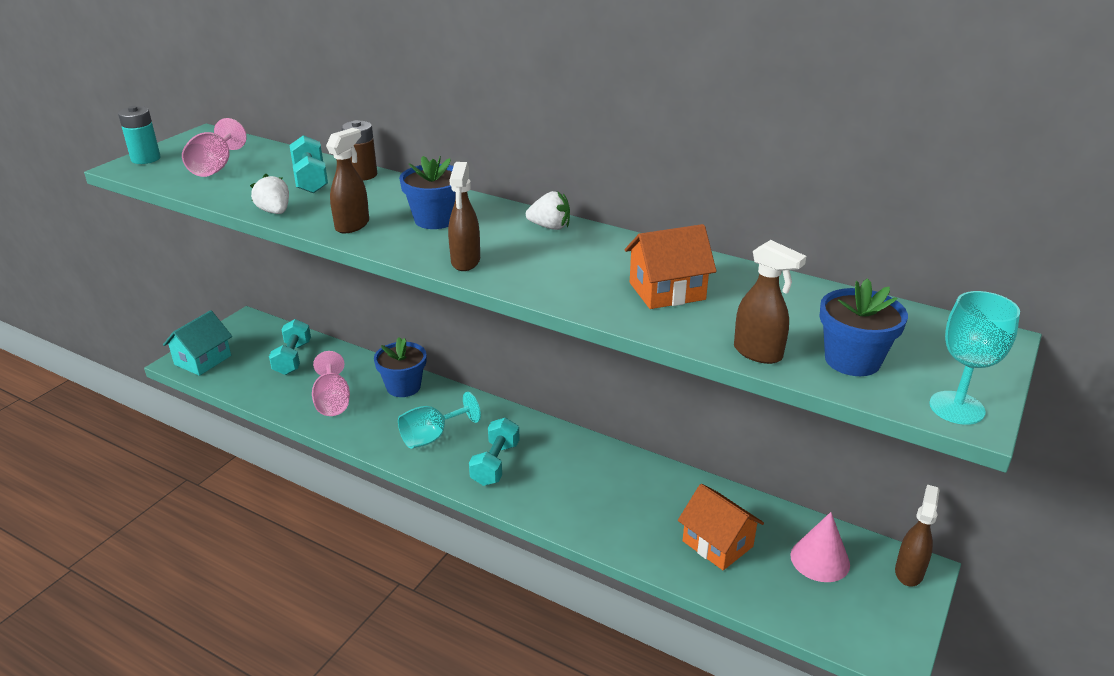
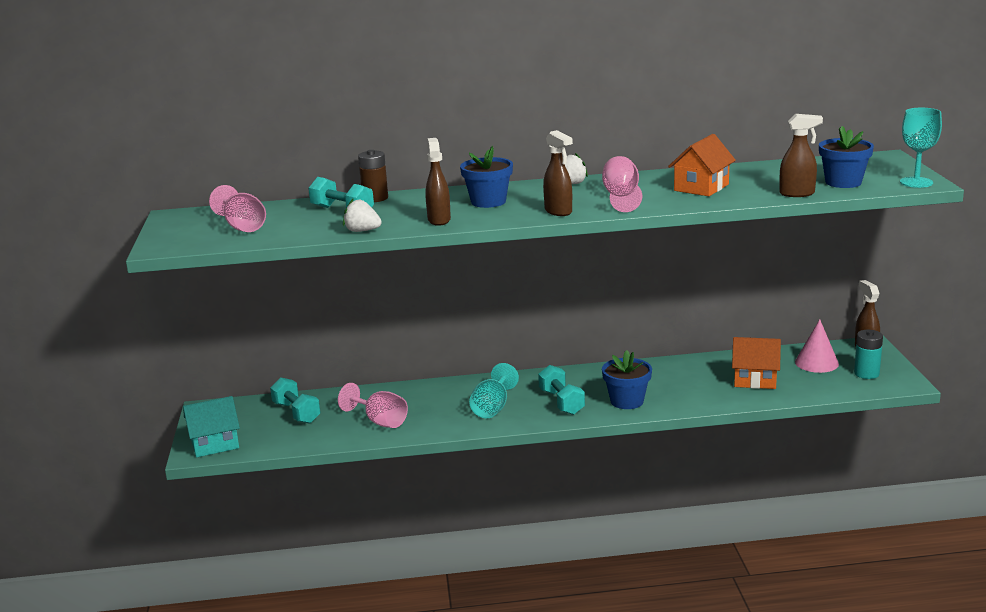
camera: 35 degrees left, 10 degrees down
turquoise battery [118,106,161,164] -> turquoise battery moved to [854,330,883,379]
turquoise house [163,310,232,376] -> turquoise house turned 75 degrees clockwise [183,396,240,457]
blue flower pot [374,337,427,397] -> blue flower pot moved to [602,350,652,409]
none -> pink goblet [602,156,642,212]

